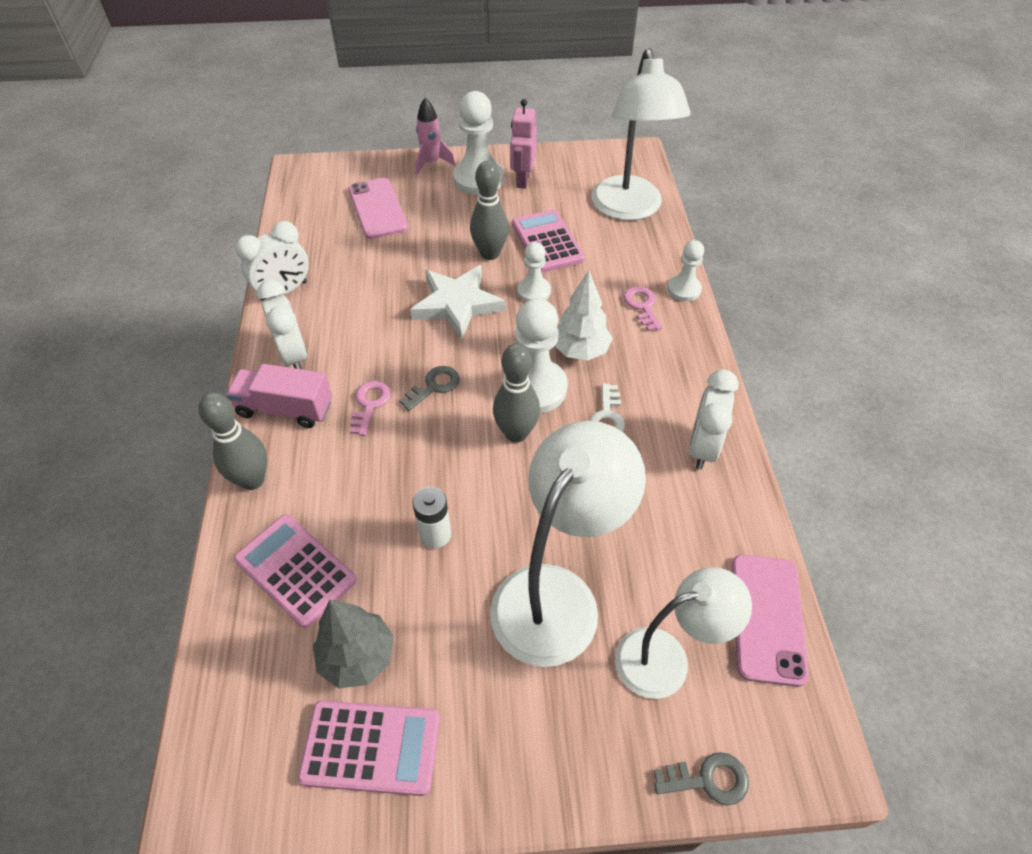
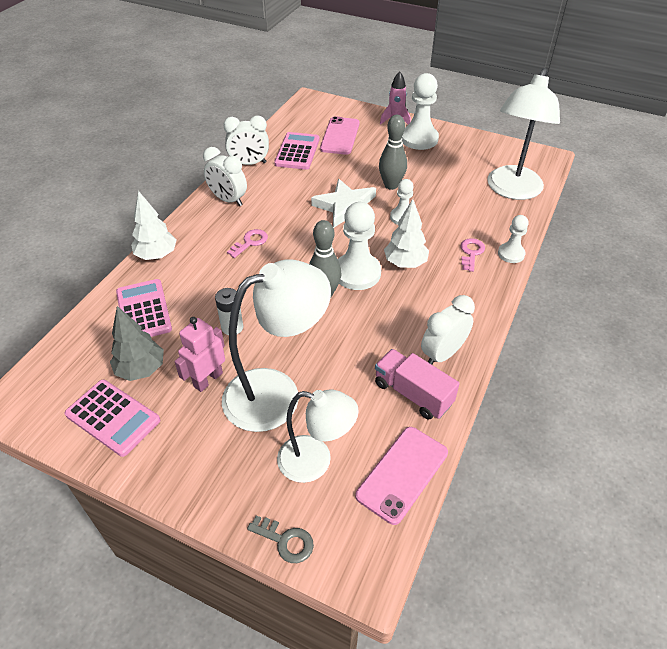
camera: 30 degrees right, 5 degrees down
grey bowling pin [198,393,267,490] -> white tree [131,191,177,260]
pink truck [226,364,332,428] -> pink truck moved to [375,349,460,420]
white clock [257,280,307,369] -> white clock turned 120 degrees clockwise [203,147,247,206]
grey key [399,366,460,411] -> none
pink robot [510,99,537,189] -> pink robot moved to [174,317,225,392]
pink calculator [512,210,585,273] -> pink calculator moved to [274,132,320,170]
white key [589,384,625,432] -> none

